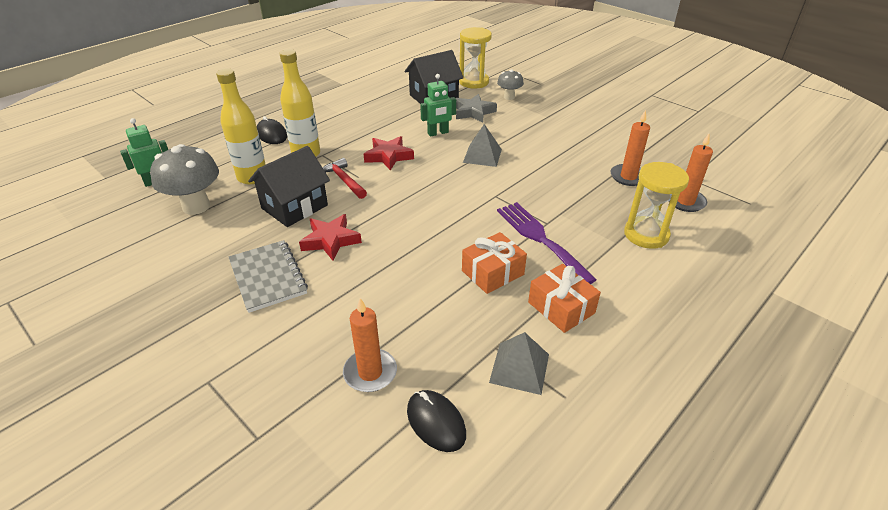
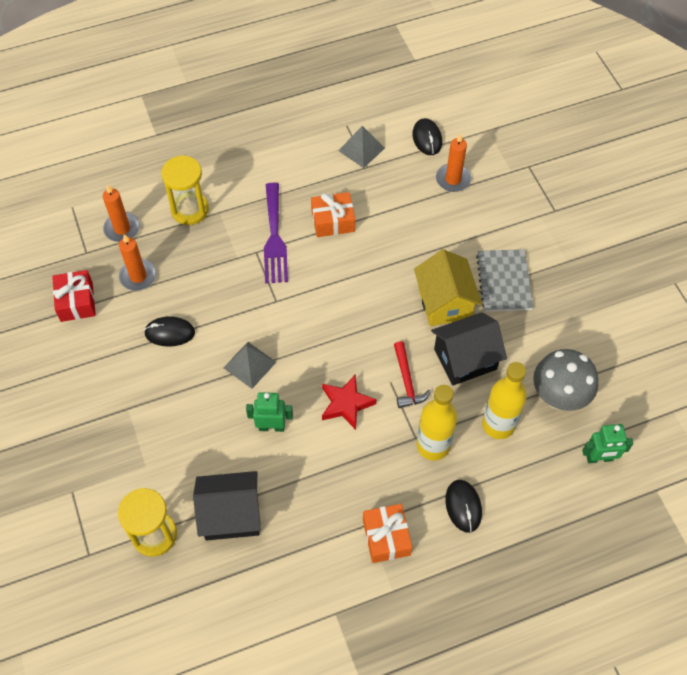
camera: 155 degrees left, 20 degrees up
red star [299,214,362,261] -> yellow house [414,249,482,326]
grey star [456,94,497,123] -> none
grey mushroom [497,69,524,100] -> none
orange gift [528,264,601,333] -> orange gift moved to [363,504,412,563]
none -> red gift [52,270,96,322]
none -> black mouse [144,316,195,347]

